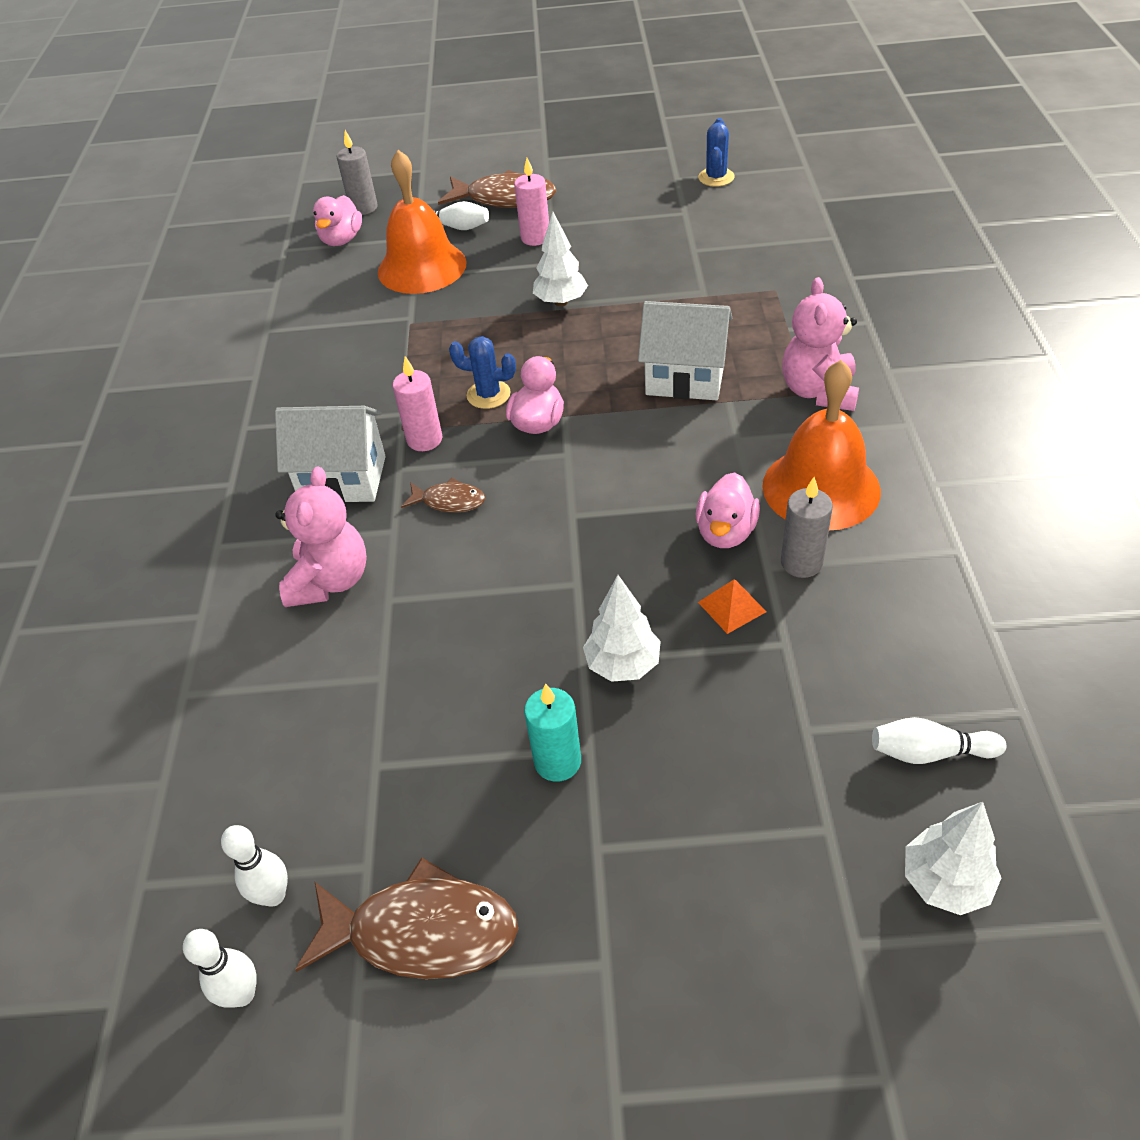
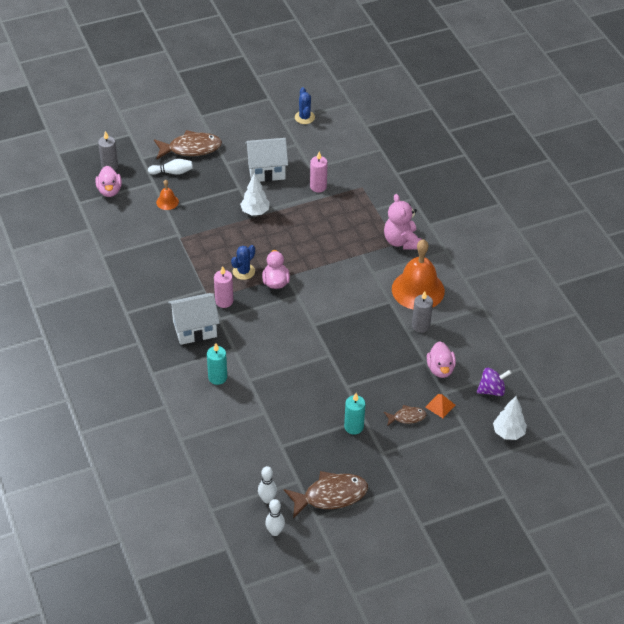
camera: 25 degrees left, 0 degrees up
pink teddy bear [275,467,367,607] -> turquoise candle [207,343,227,385]
orange bell [378,150,467,294] -> orange bell [156,180,179,210], size x0.44
brown fish [401,478,485,512] -> brown fish moved to [384,405,426,426]
blue cactus [449,336,516,409] -> blue cactus turned 45 degrees counterclockwise [231,245,255,280]
pink candle [514,158,549,246] -> pink candle moved to [310,151,327,192]
white tree [583,575,661,682] -> none
white house [638,301,732,400] -> white house moved to [245,138,288,182]
pink duck [696,472,760,548] -> pink duck moved to [427,341,456,378]
orange pyramid [698,579,767,634] -> orange pyramid moved to [425,394,455,418]
white bowling pin [872,717,1006,764] -> purple spinning top [477,368,511,396]

